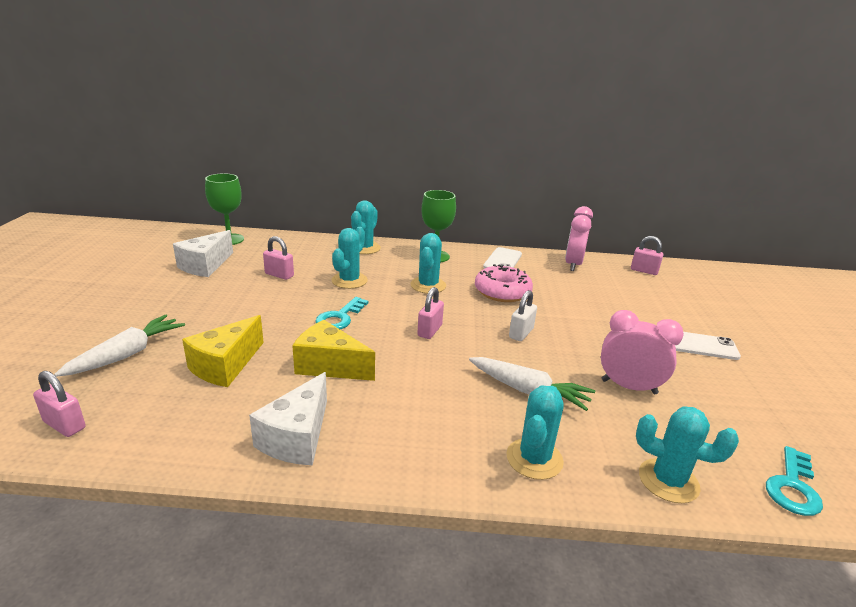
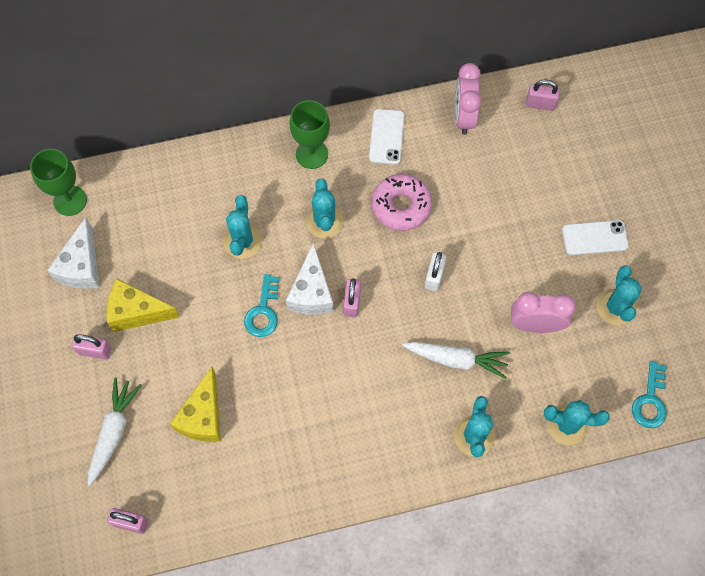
camera: 15 degrees left, 40 degrees up
white cheese [249,372,327,465] -> white cheese moved to [286,243,334,315]
pink padlock [263,236,294,280] -> pink padlock moved to [72,334,111,360]
yellow cheese [293,320,375,381] -> yellow cheese moved to [106,279,179,332]
turquoise cactus [351,200,381,254] -> turquoise cactus moved to [597,266,642,326]

